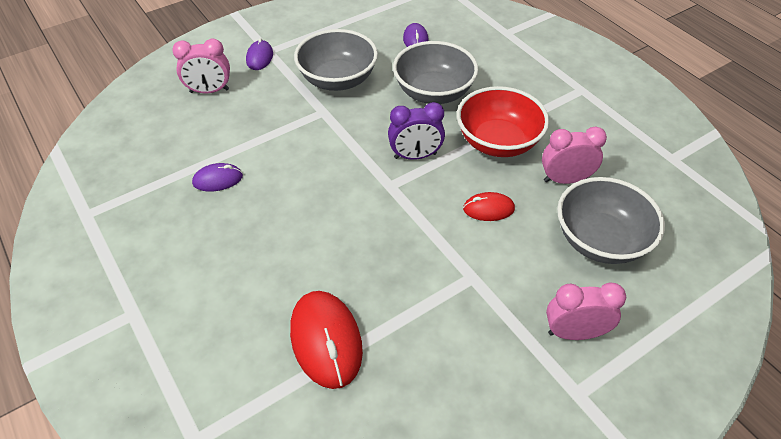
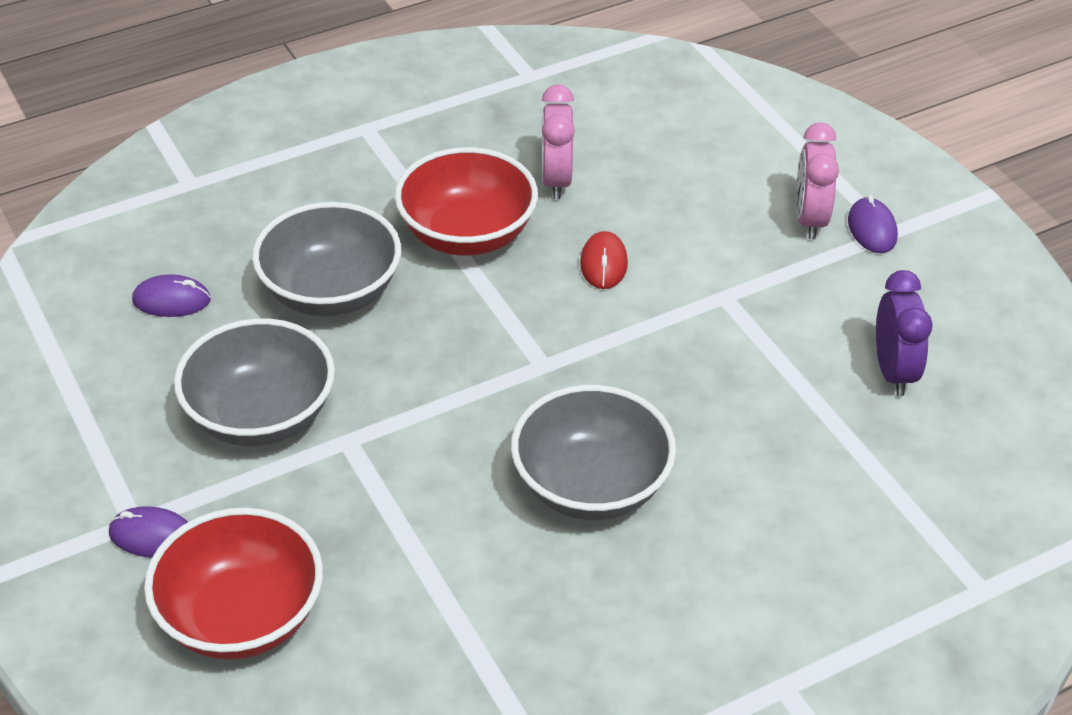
camera: 85 degrees left, 5 degrees down
pink clock [172,39,230,93] -> red bowl [144,508,323,659]
purple mouse [192,163,243,191] -> purple mouse moved to [848,195,898,253]
red mouse [290,291,363,389] -> none
purple clock [388,102,445,160] -> purple clock moved to [876,270,933,396]
grey bowl [557,177,665,264] -> grey bowl moved to [511,385,676,520]

